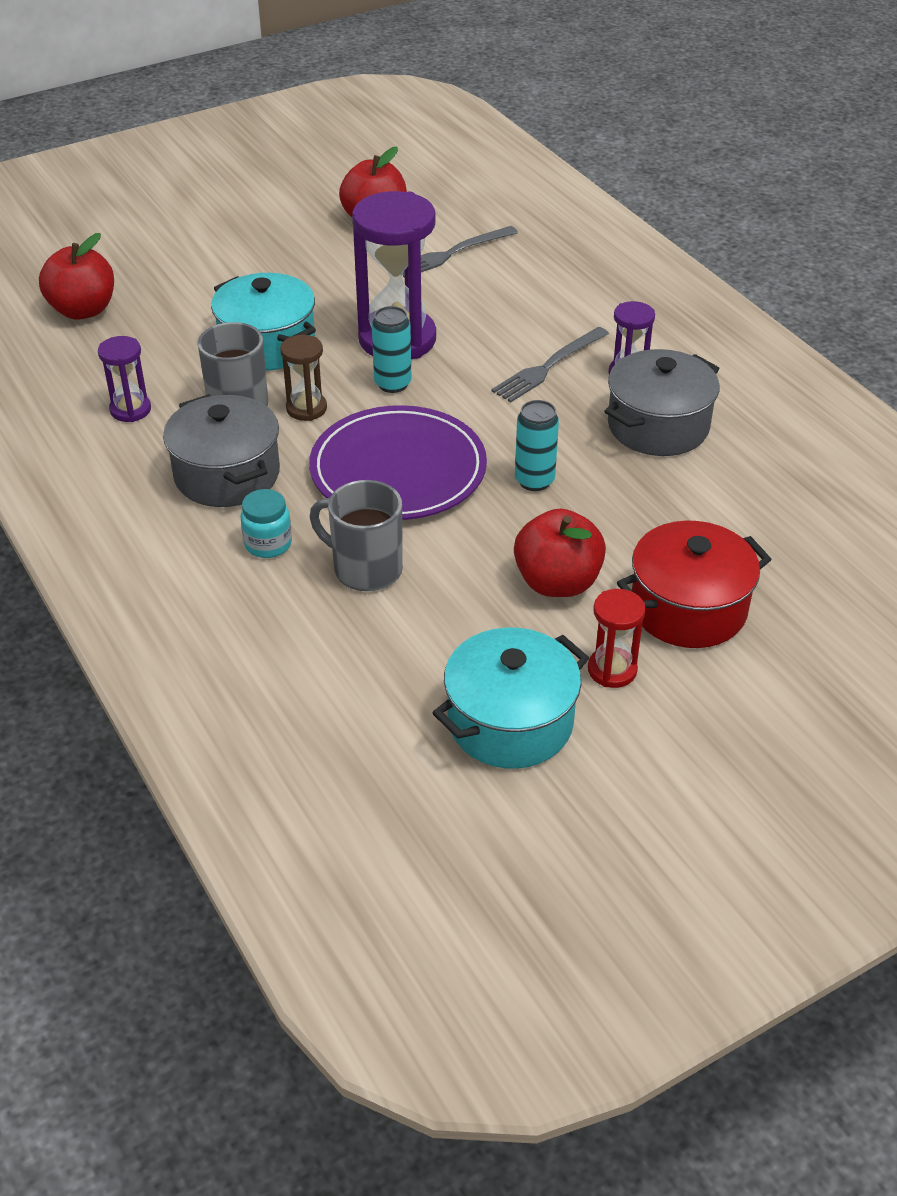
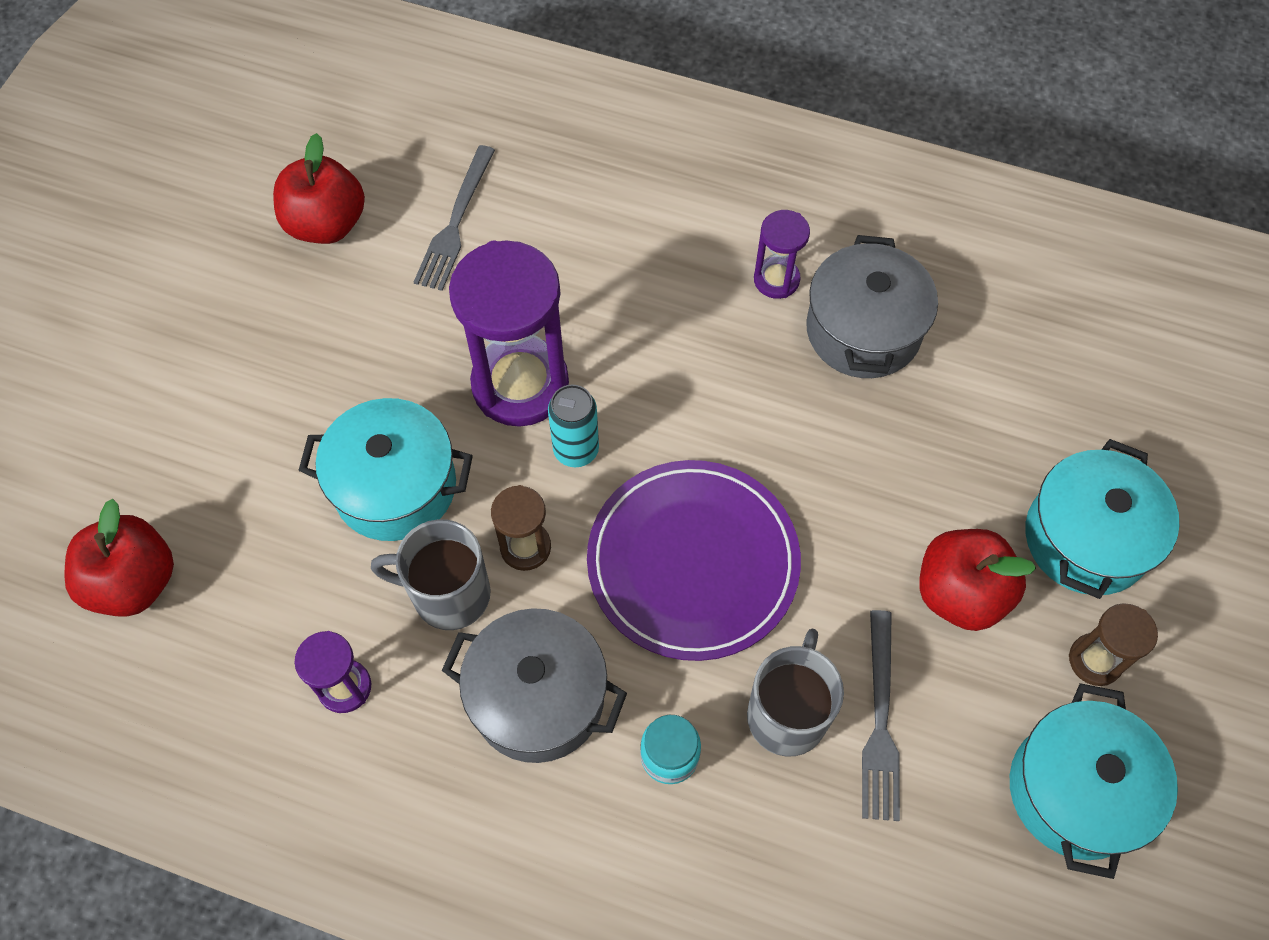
camera: 40 degrees left, 20 degrees up
grey mug [310,480,403,591] -> grey mug turned 120 degrees clockwise [747,628,844,756]
grey fork [491,327,609,402] -> grey fork moved to [862,610,900,821]
turquoise can [515,400,559,491] -> none
red hourglass [588,589,646,688] -> brown hourglass [1069,603,1158,686]
red pot [617,521,771,648] -> turquoise pot [1025,439,1179,599]

